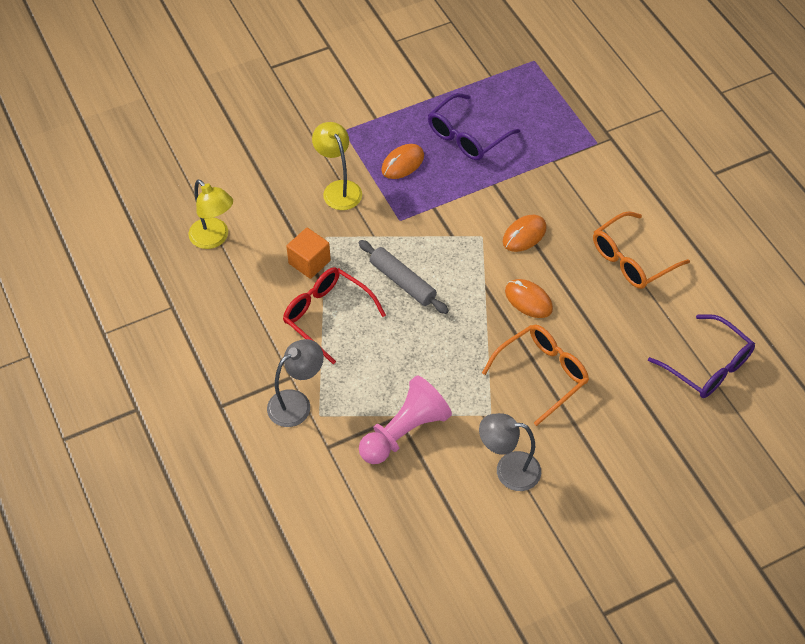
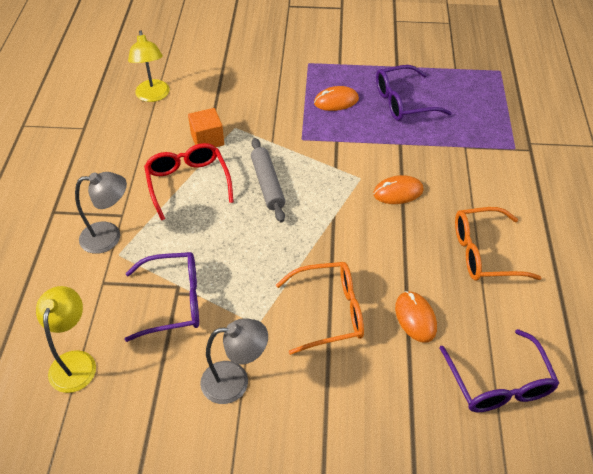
camera: 30 degrees right, 5 degrees down
yellow lamp [312,122,362,210] -> yellow lamp moved to [36,286,96,393]
pink pawn [359,375,452,464] -> purple glasses [125,252,199,342]
grey lamp [479,413,541,491] -> grey lamp turned 135 degrees clockwise [200,318,268,404]
orange mouse [505,279,553,318] -> orange mouse moved to [395,291,437,343]

